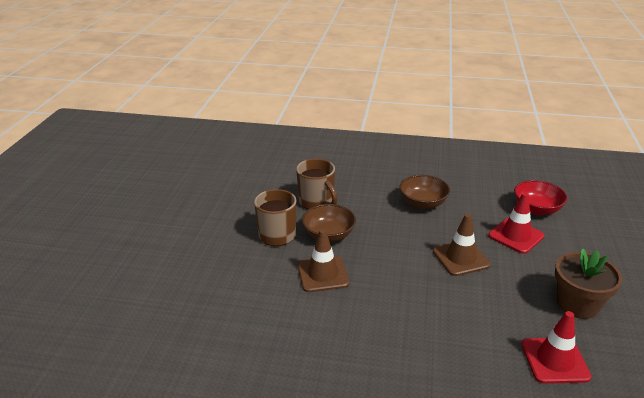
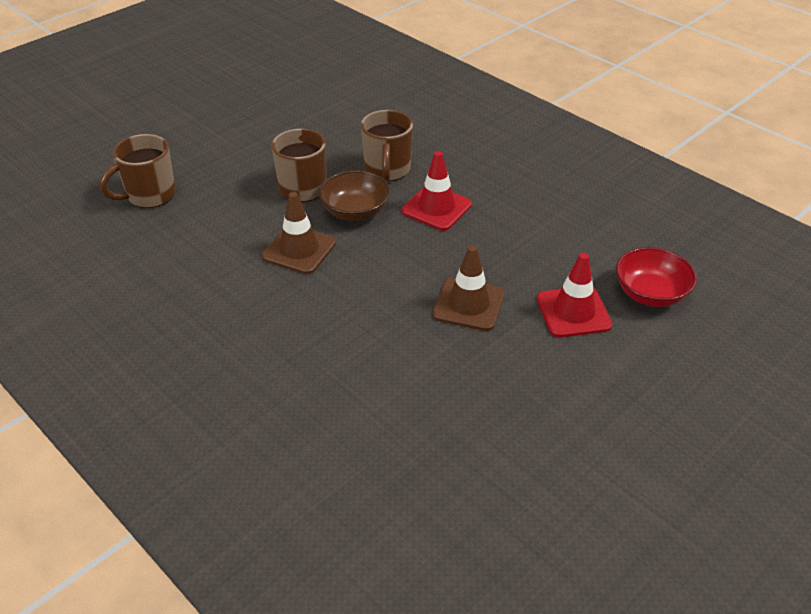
camera: 35 degrees right, 10 degrees up
brown bowl [399,175,450,209] -> none
red traffic cone [521,311,591,384] -> red traffic cone moved to [402,151,472,231]
brown flower pot [555,248,622,319] -> none
none -> brown mug [100,134,176,208]

